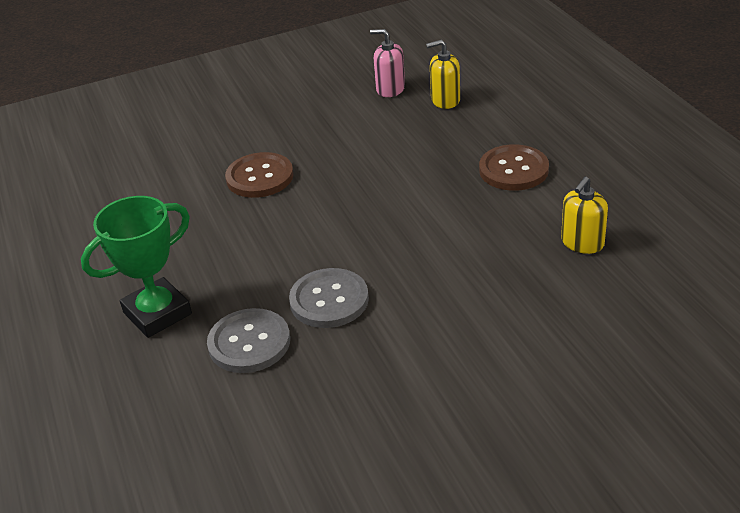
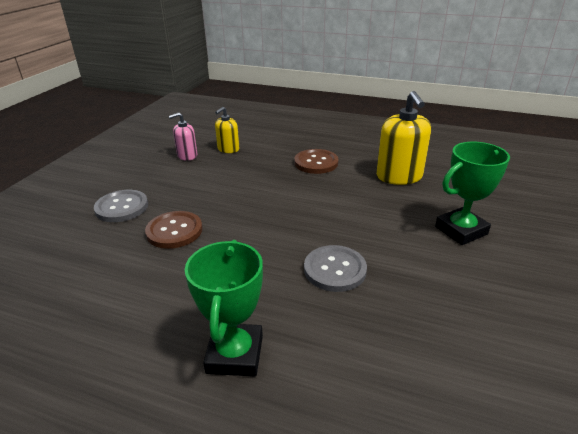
camera: 50 degrees left, 5 degrees down
grey button [207,308,290,373] -> grey button moved to [94,190,148,222]
yellow soap dispenser [561,177,608,254] -> yellow soap dispenser [376,91,431,185], size x1.75
none -> green trophy [435,142,510,245]

